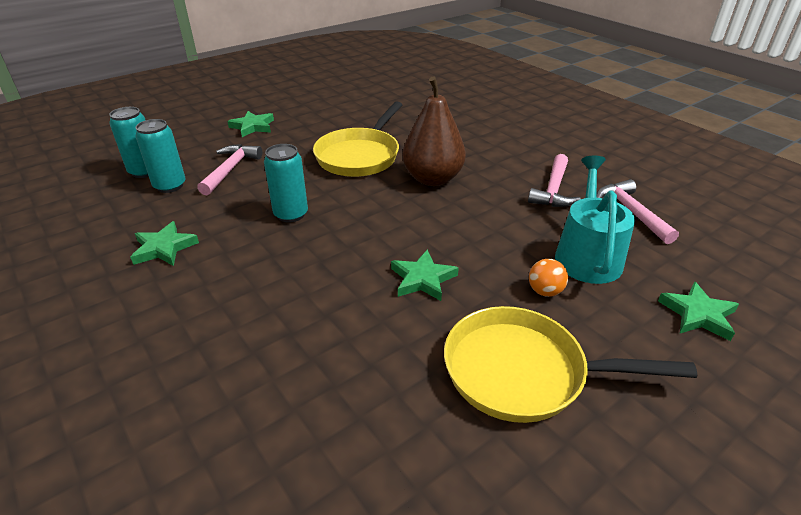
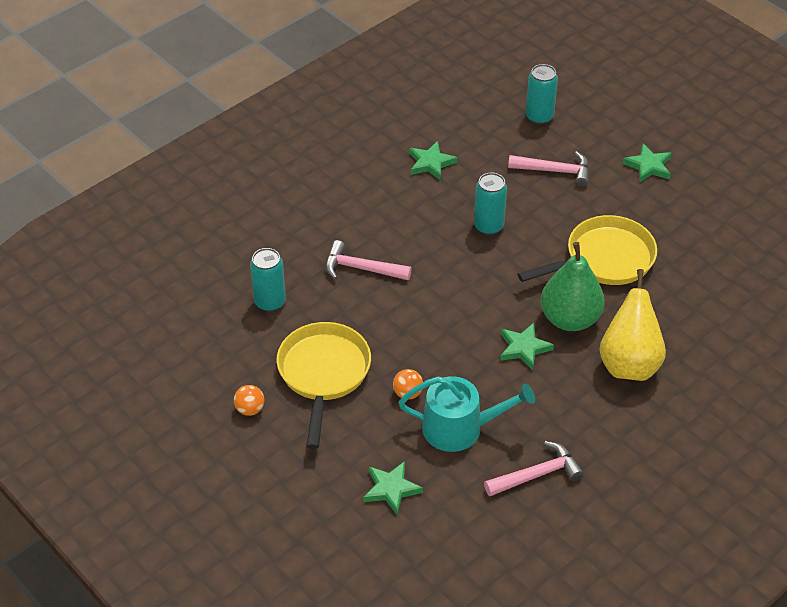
camera: 85 degrees right, 10 degrees up
turquoise can [135,119,185,193] -> turquoise can moved to [250,248,286,312]
yellow pan [313,102,402,177] -> yellow pan turned 135 degrees clockwise [518,215,657,285]
green star [391,250,459,301] -> green star moved to [500,323,554,370]
brown pear [402,76,466,186] -> green pear [541,242,605,331]
pink hammer [528,154,580,207] -> pink hammer moved to [325,240,412,280]
none -> orange ball [234,385,264,416]
none -> yellow pear [600,269,666,381]

